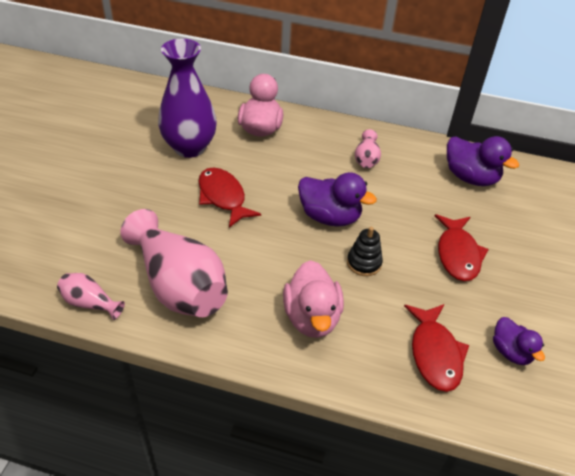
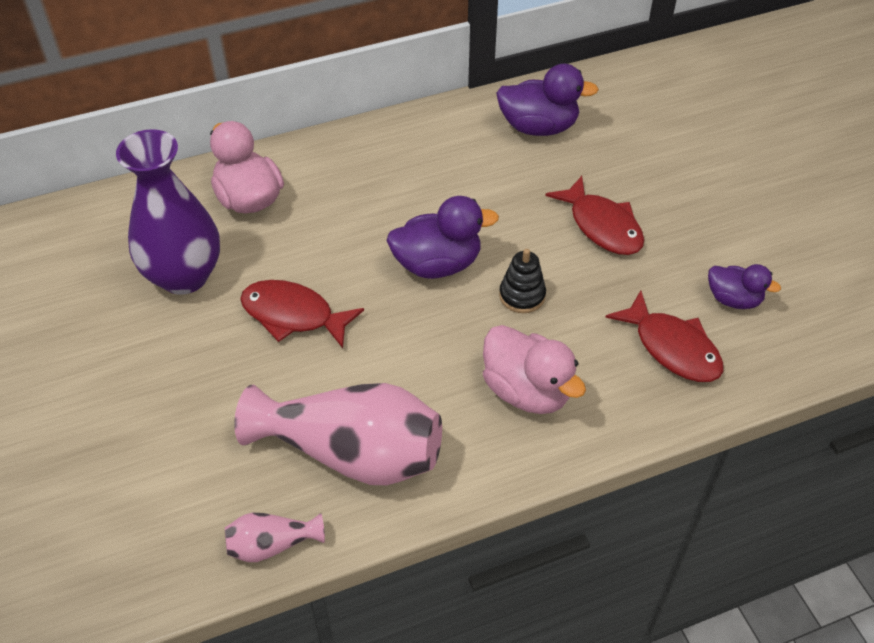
camera: 35 degrees left, 5 degrees up
pink vase [355,129,381,168] -> none

